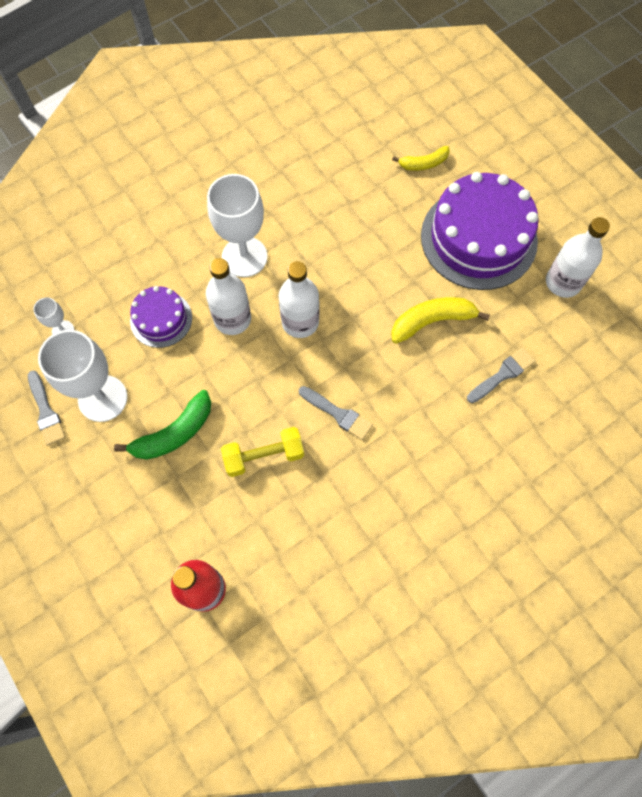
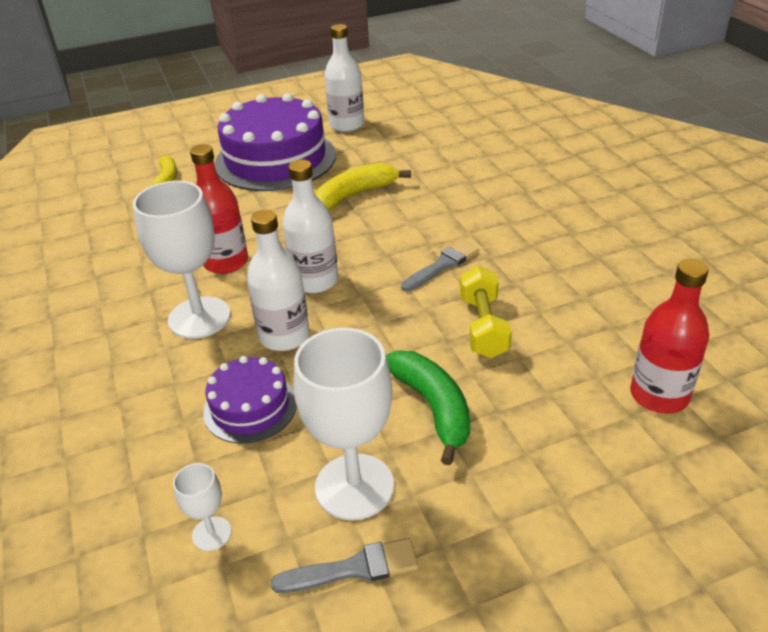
camera: 75 degrees left, 30 degrees down
yellow banana [391,297,490,344] -> yellow banana turned 60 degrees clockwise [314,163,411,210]
grey brush [467,348,535,403] -> none
none -> red bottle [190,144,248,274]

